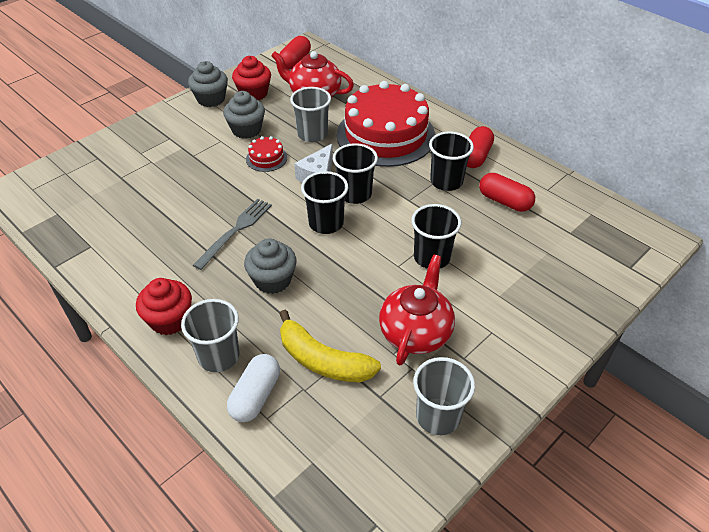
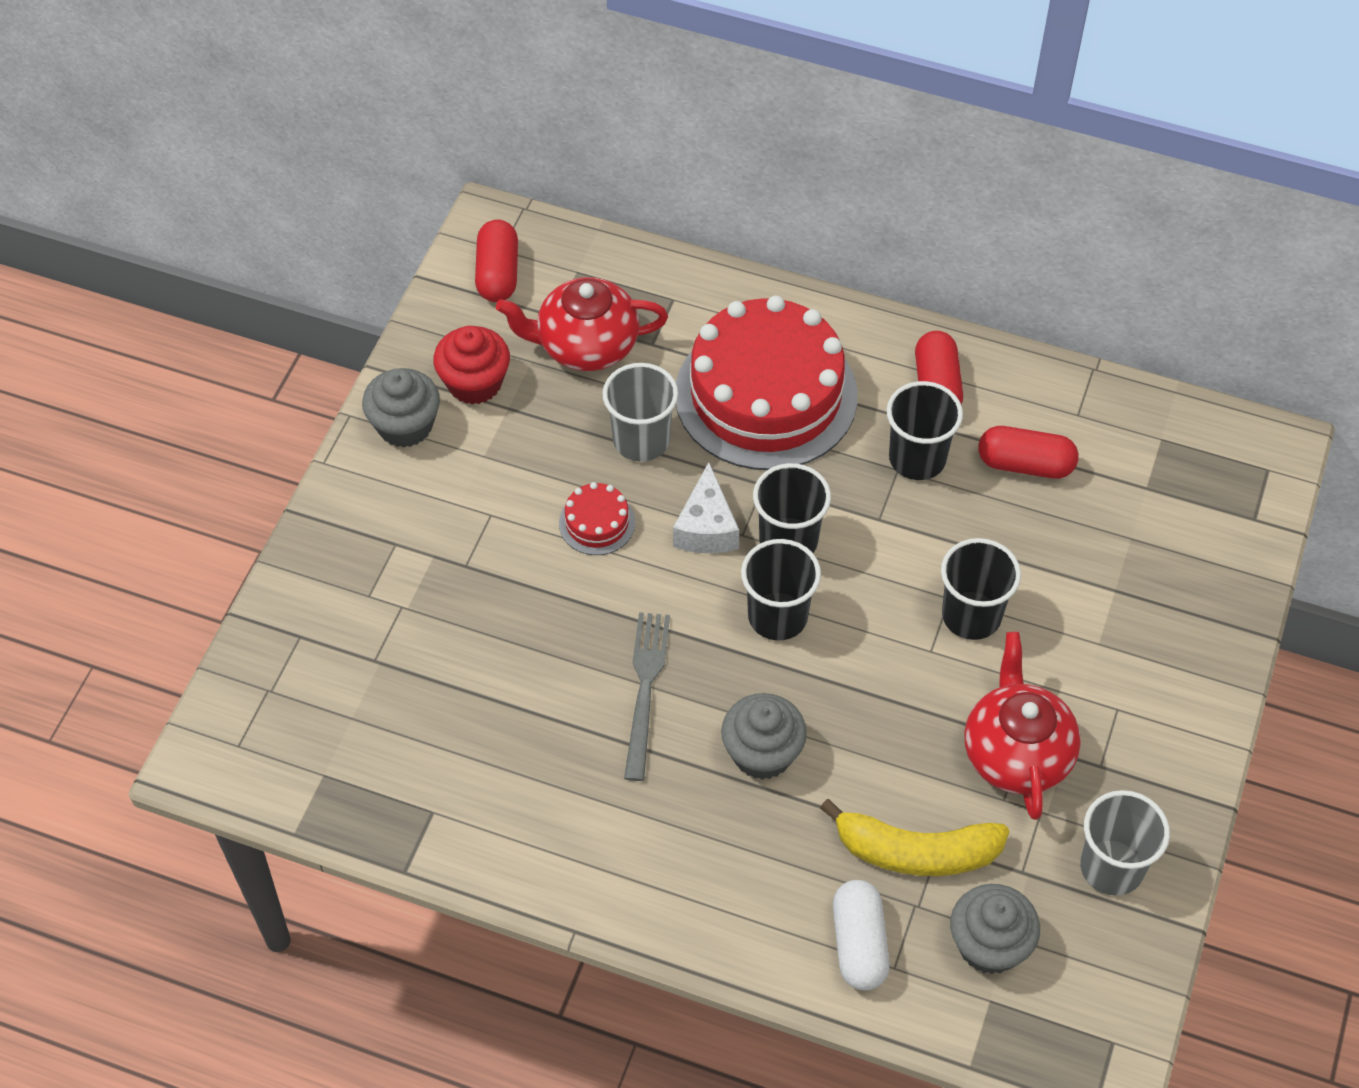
camera: 25 degrees left, 10 degrees up
red cupcake [136,278,192,335] -> none
grey cup [181,299,239,372] -> none
grey cupcake [223,91,265,139] -> grey cupcake moved to [950,884,1040,974]

